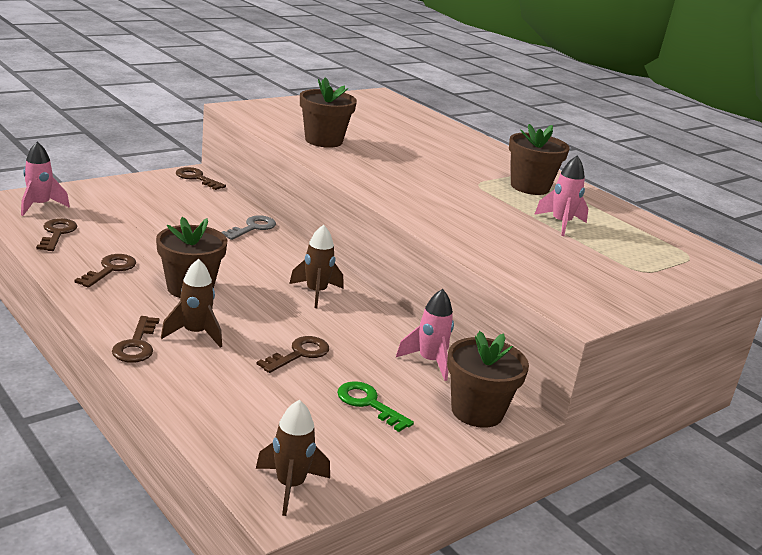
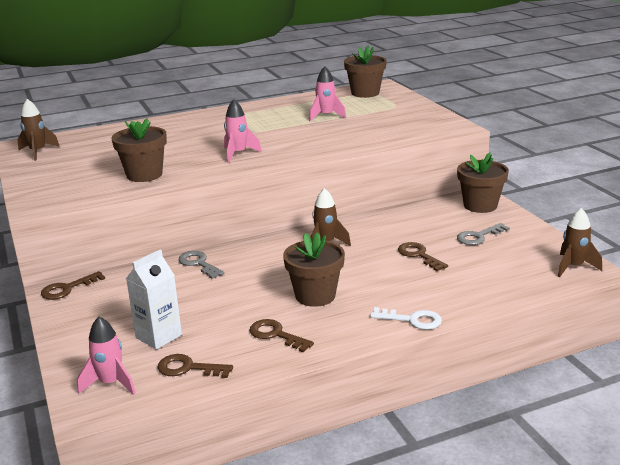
camera: 70 degrees left, 0 degrees up
brown key [112,316,159,363] -> white key [370,307,442,330]
brown rocket [161,259,222,348] -> brown rocket moved to [17,99,60,161]
green key [337,381,414,432] -> grey key [457,223,510,245]
pink rocket [396,289,454,381] -> pink rocket moved to [224,99,262,163]
brown flower pot [509,124,570,195] -> brown flower pot moved to [344,46,387,98]
none -> white carton [126,249,182,350]

